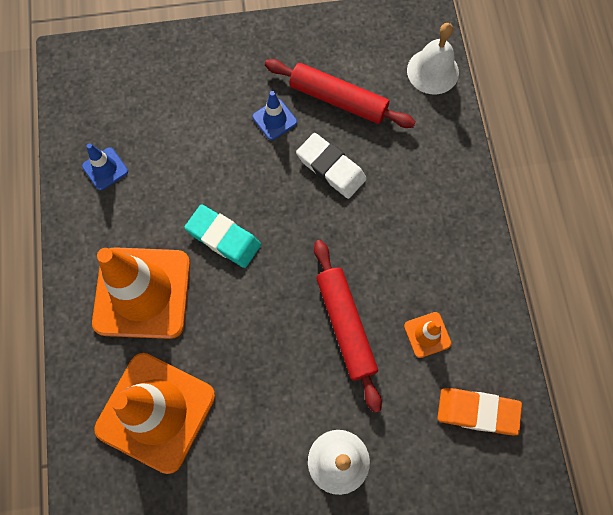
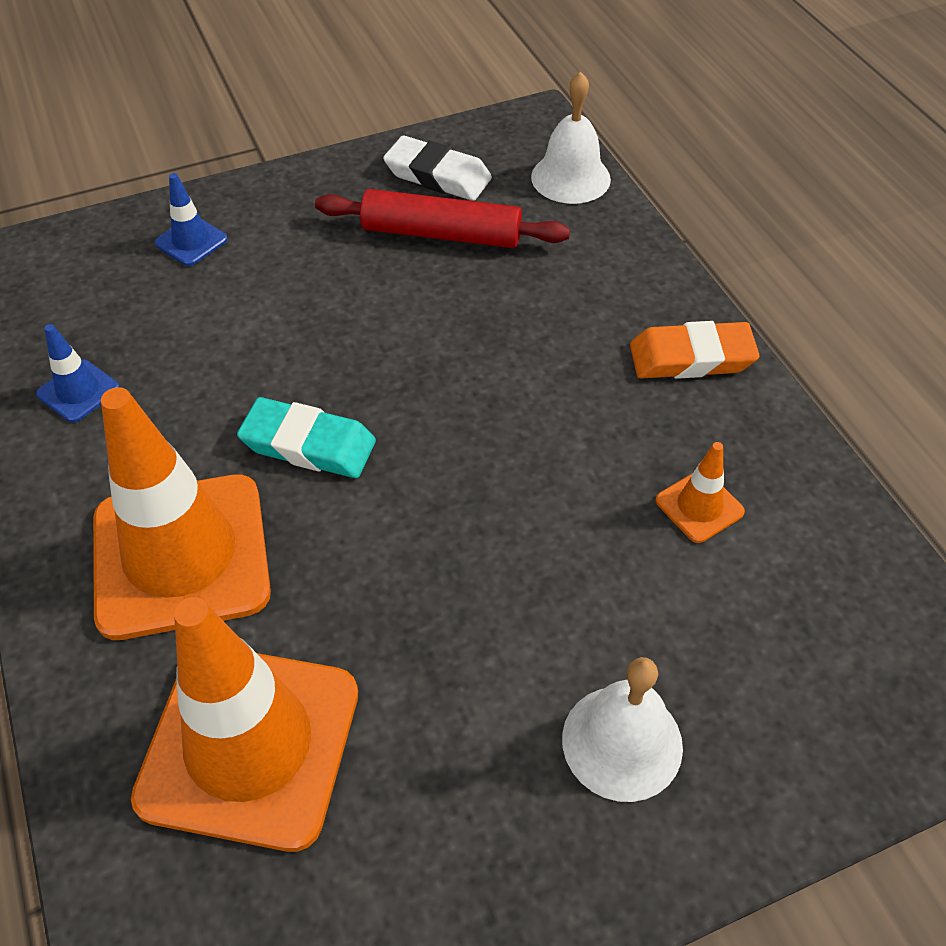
camera: 15 degrees left, 20 degrees down
blue traffic cone [252,91,297,140] -> blue traffic cone moved to [155,173,228,266]
white eraser [296,133,367,199] -> white eraser moved to [383,136,492,201]
red rolling pin [314,240,382,413] -> none
orange eraser [437,388,522,435] -> orange eraser moved to [630,321,760,379]

